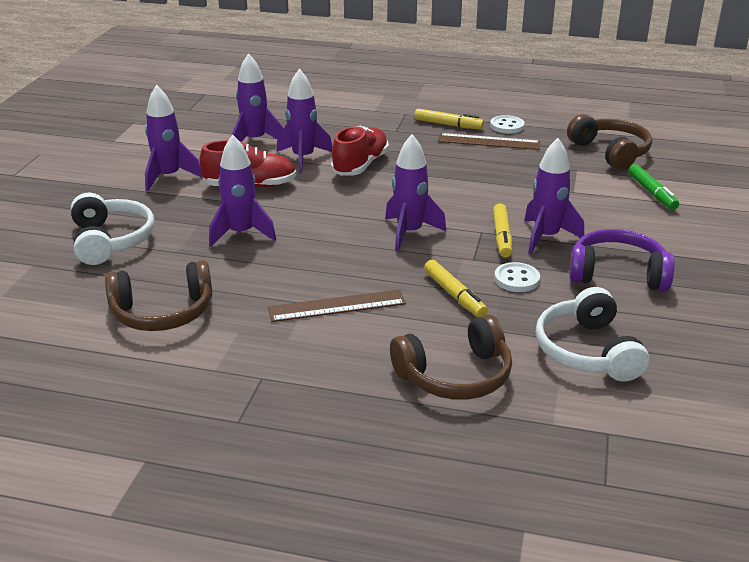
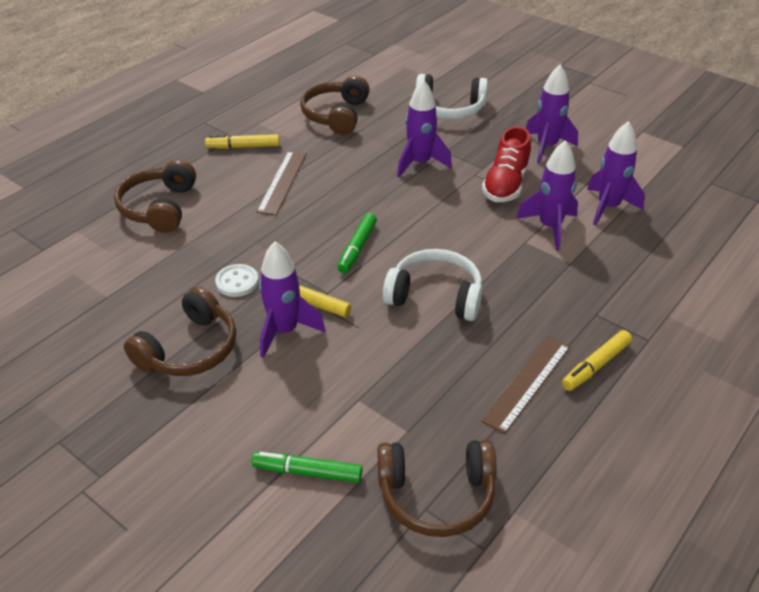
camera: 115 degrees right, 10 degrees up
red shoe [331,126,389,176] -> none
purple rocket [385,134,447,252] -> green marker [337,213,377,273]
yellow marker [424,260,488,317] -> yellow marker moved to [205,134,280,149]
white button [490,115,525,134] -> none
white headphones [536,287,649,382] -> white headphones moved to [383,249,482,321]
purple headphones [569,229,675,291] -> brown headphones [124,286,236,376]

